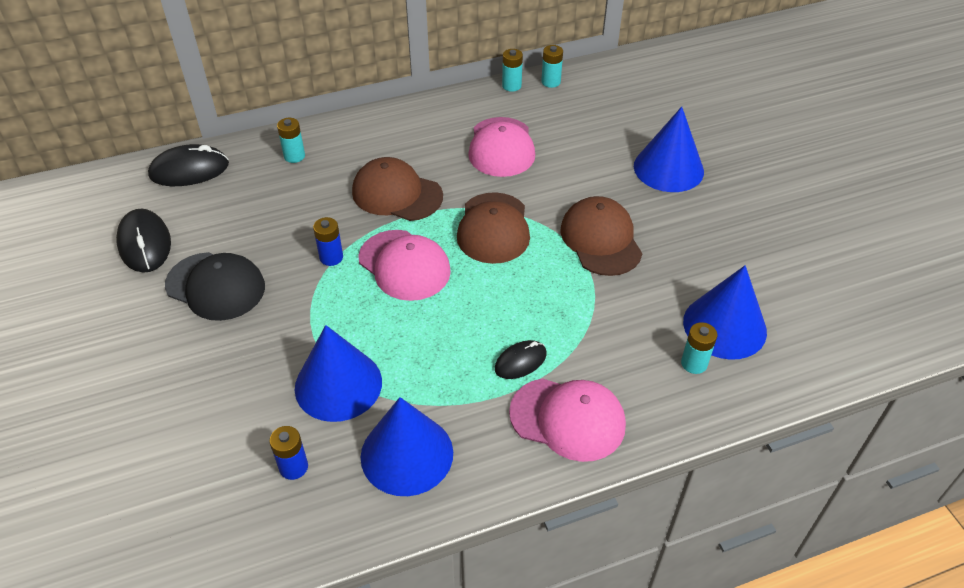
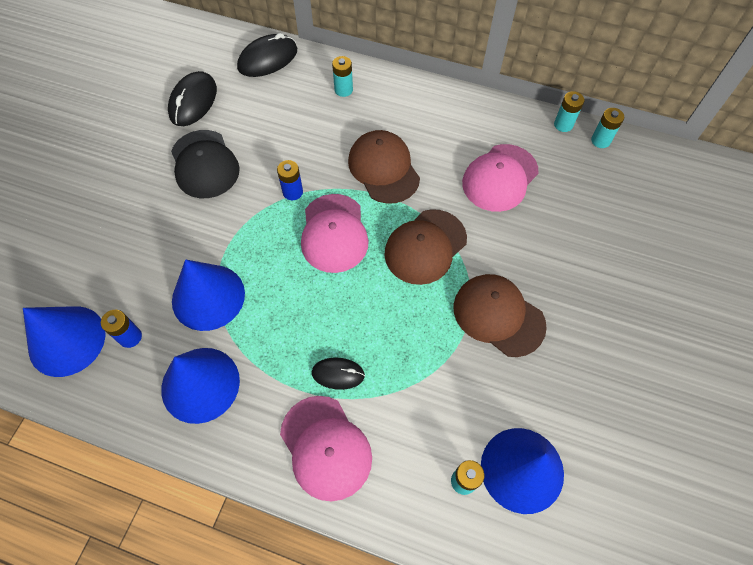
camera: 40 degrees right, 15 degrees up
black mouse [148,144,229,186] -> black mouse turned 60 degrees counterclockwise [237,33,297,77]
brown cap [560,196,643,276] -> brown cap turned 75 degrees counterclockwise [453,274,547,357]
blue cone [634,107,704,192] -> blue cone moved to [23,306,105,377]

